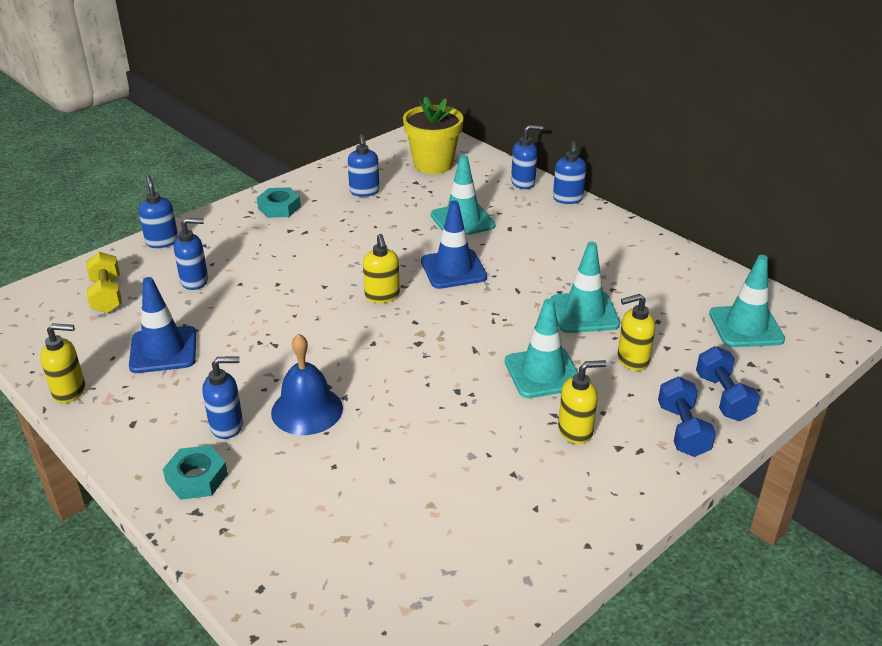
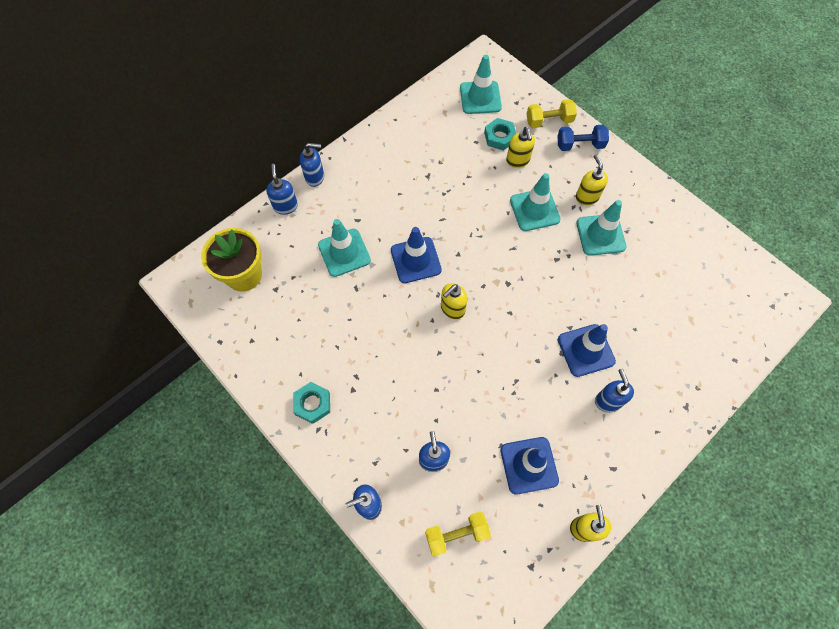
camera: 90 degrees left, 30 degrees up
turquoise nut [163,445,228,500] -> turquoise nut moved to [484,118,516,151]
blue bell [271,334,343,435] -> blue traffic cone [558,324,616,377]
blue soap dispenser [348,134,379,197] -> none
yellow soap dispenser [363,234,400,303] -> yellow soap dispenser turned 150 degrees clockwise [441,283,468,319]
turquoise traffic cone [551,242,620,333] -> turquoise traffic cone moved to [576,200,626,256]
blue dumbbell [696,346,760,421] -> yellow dumbbell [527,99,577,128]

